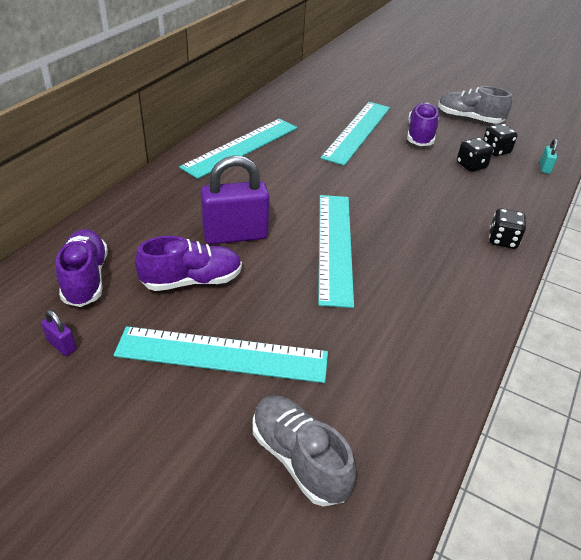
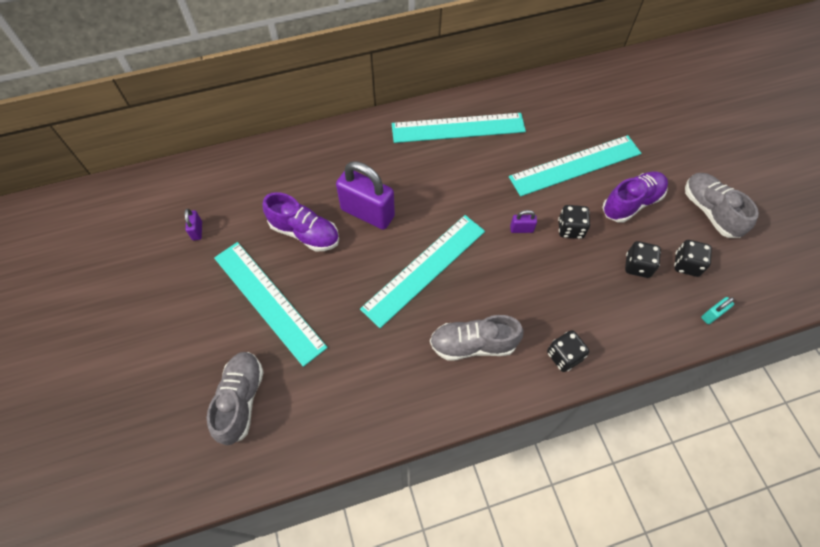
camera: 45 degrees right, 20 degrees up
purple shoe [56,229,108,307] -> none
none -> grey shoe [430,315,524,360]
none -> purple padlock [510,210,537,233]
none -> black dice [558,205,590,239]

